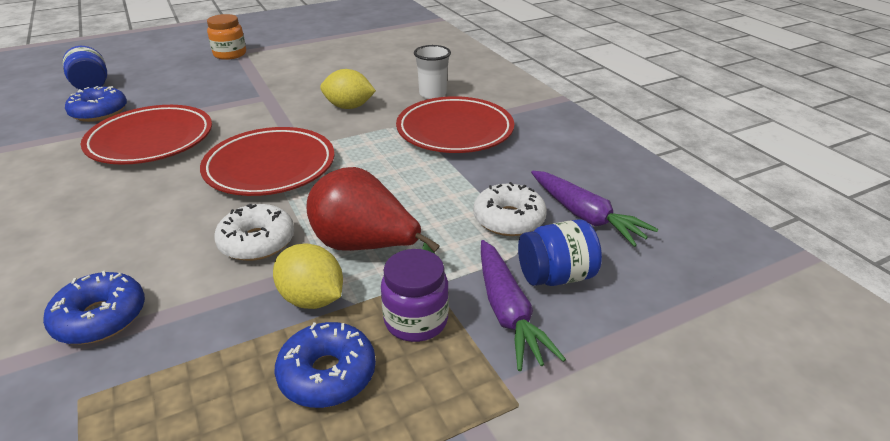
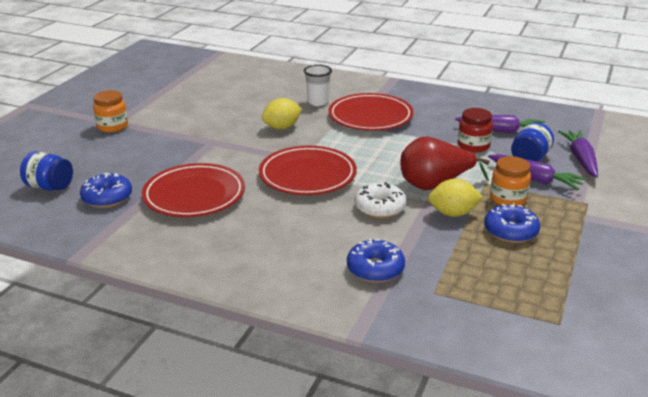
camera: 40 degrees left, 5 degrees down
purple jar [381,249,449,342] -> orange jar [490,156,531,206]
white donut [473,182,547,236] -> red jar [458,108,493,153]
none -> purple carrot [558,130,598,178]

